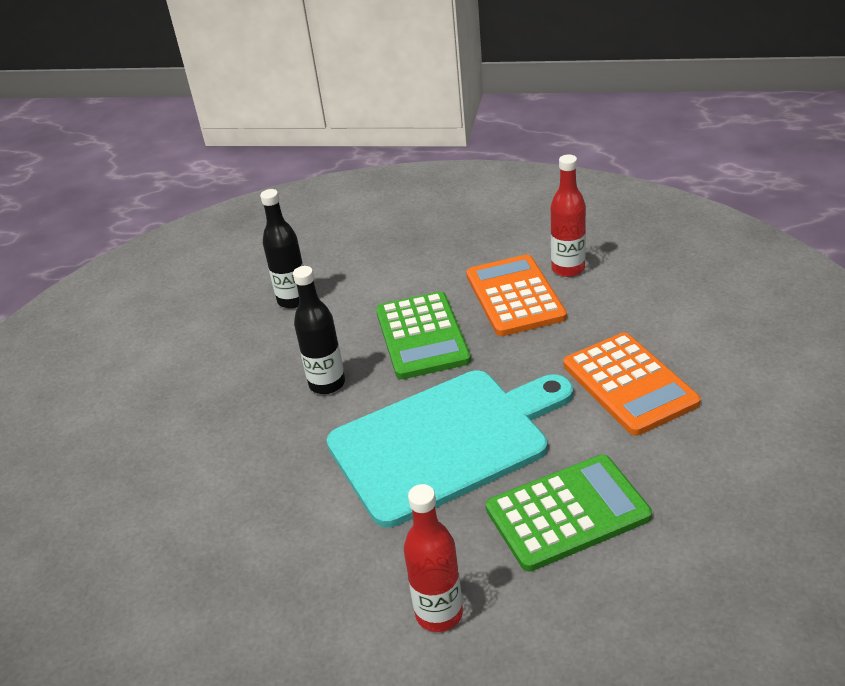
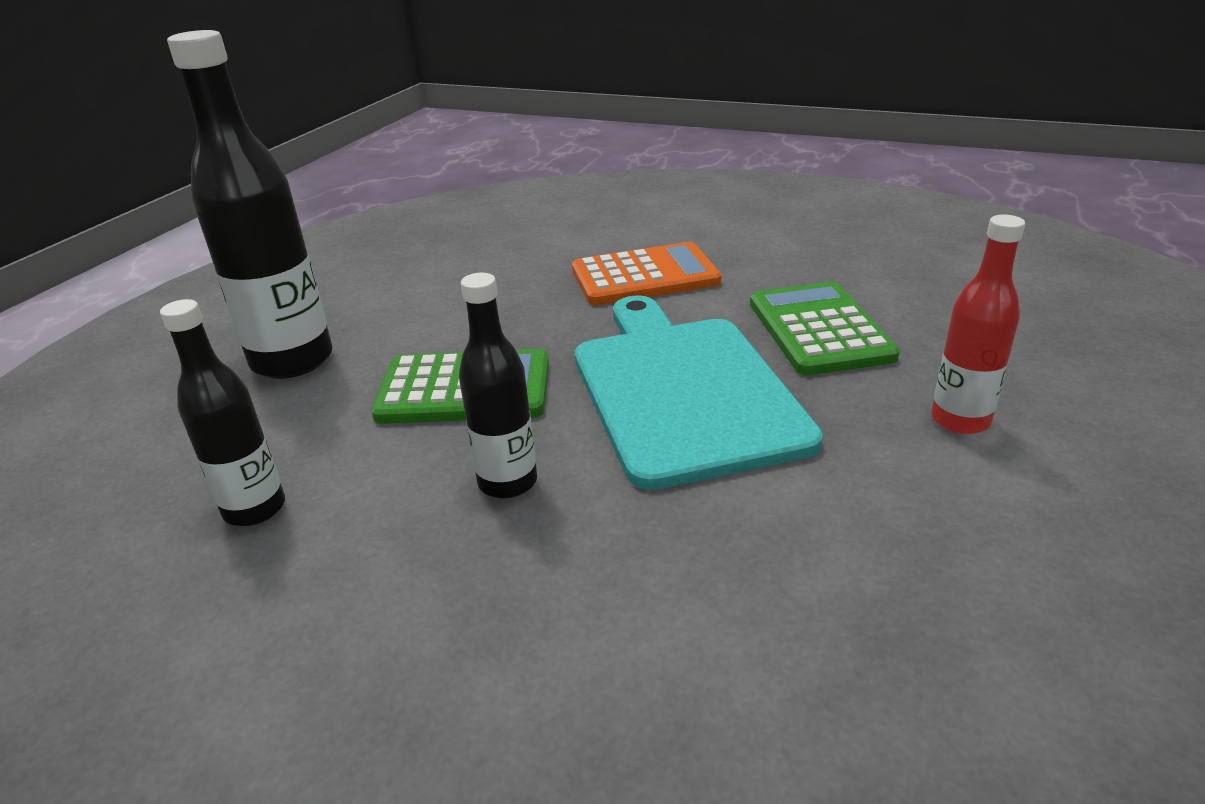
camera: 80 degrees left, 5 degrees down
orange calculator [466,255,567,336] -> none
red bottle [551,154,586,277] -> none
none -> black bottle [167,30,333,379]

